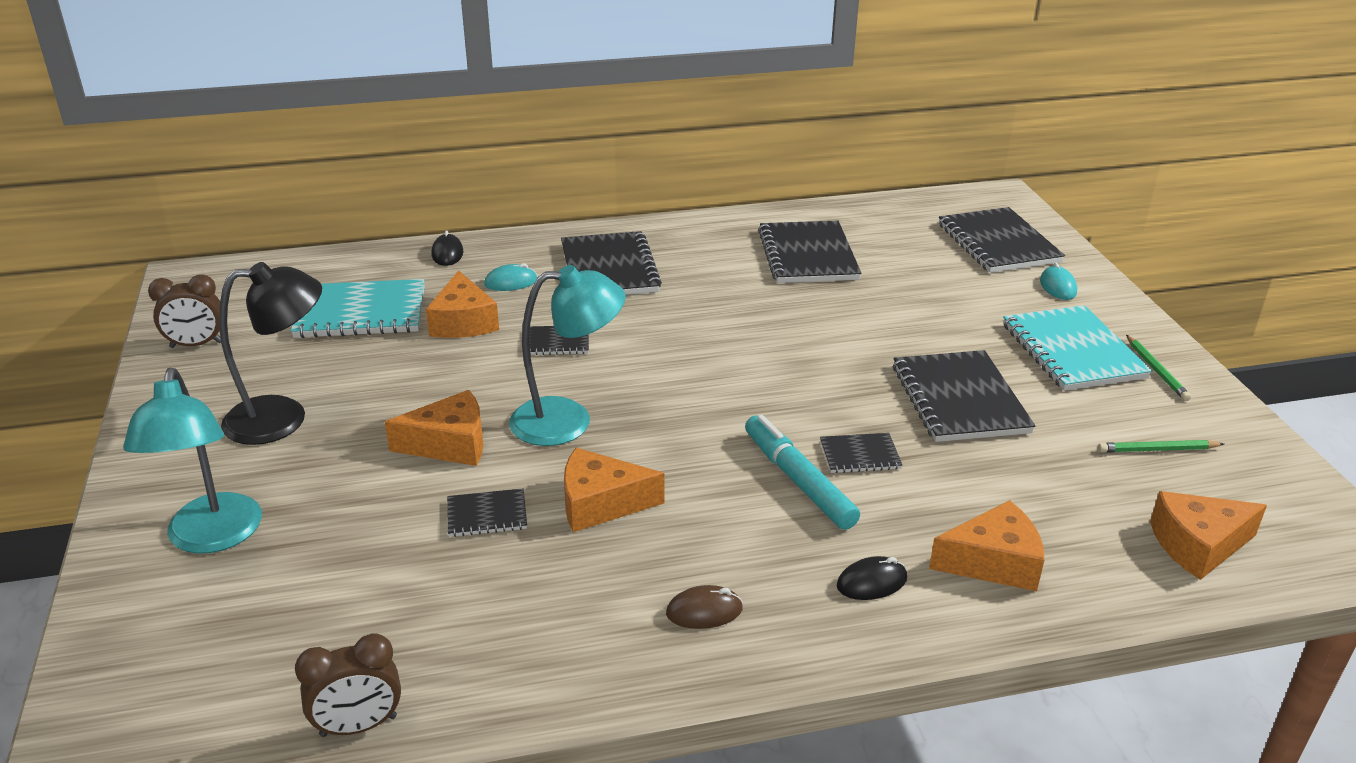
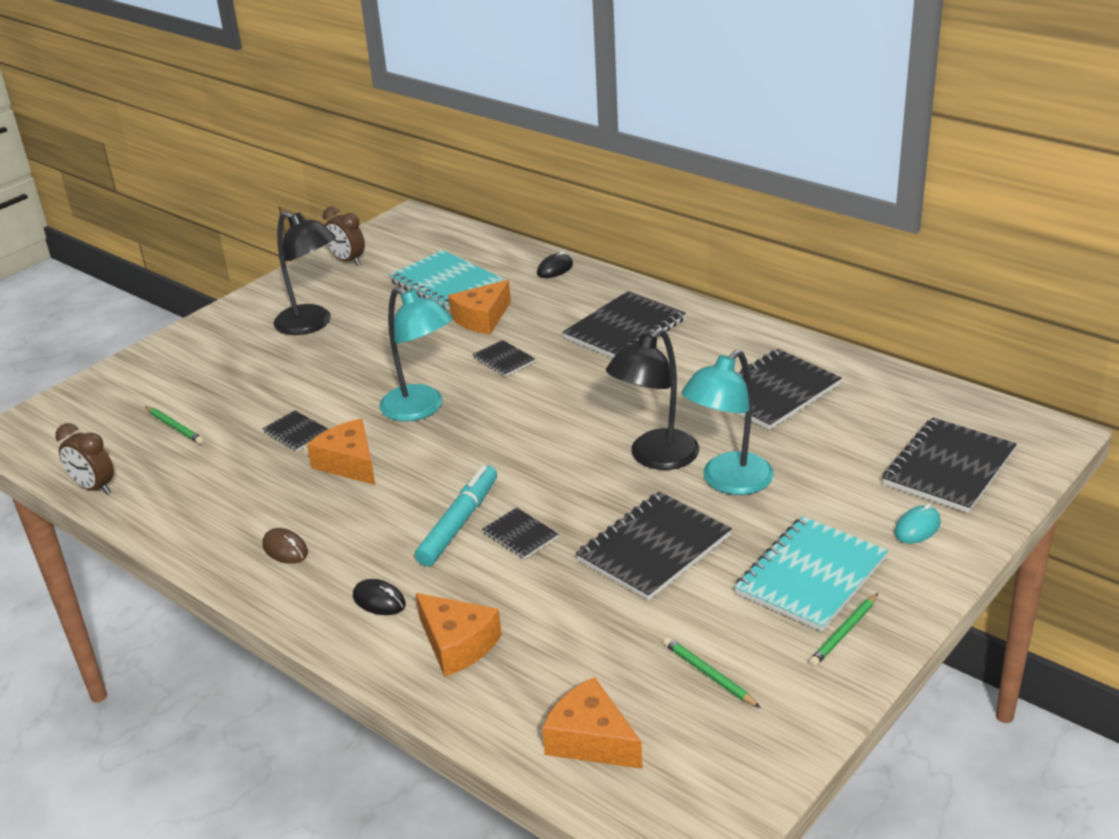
camera: 55 degrees right, 0 degrees up
turquoise lamp [123,368,262,554] -> turquoise lamp moved to [682,350,774,495]
orange cheese [385,390,483,466] -> none
turquoise mouse [484,263,538,291] -> none
none -> green pencil [145,406,204,444]
none -> black lamp [606,328,699,470]

